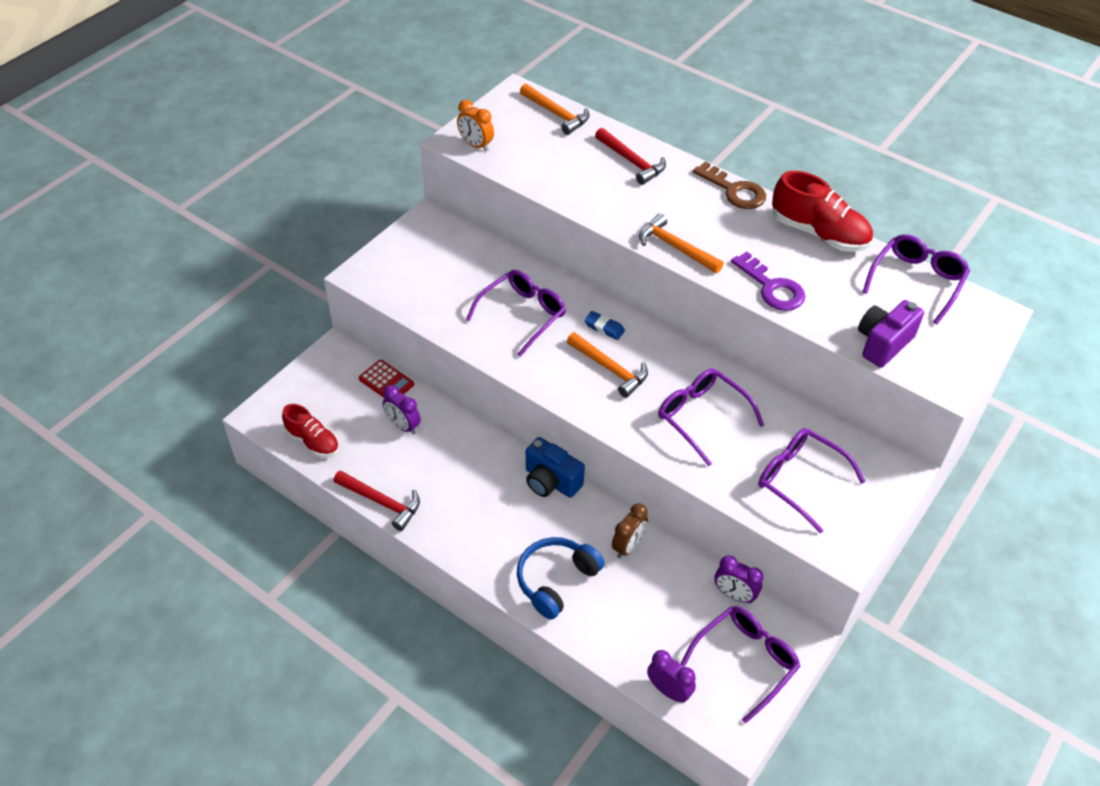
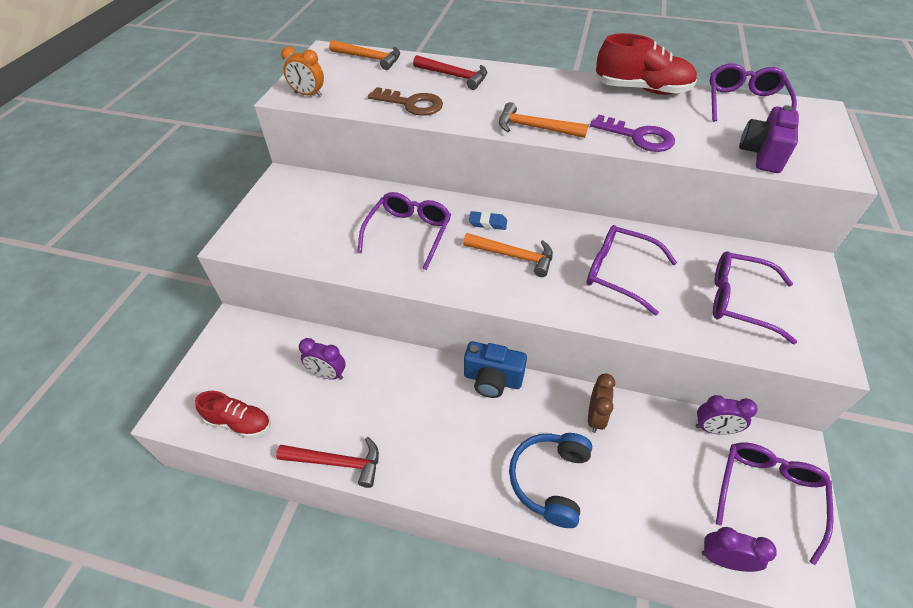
camera: 20 degrees left, 0 degrees up
red calculator [359,360,414,398] -> none
brown key [693,161,766,209] -> brown key moved to [368,87,443,116]

